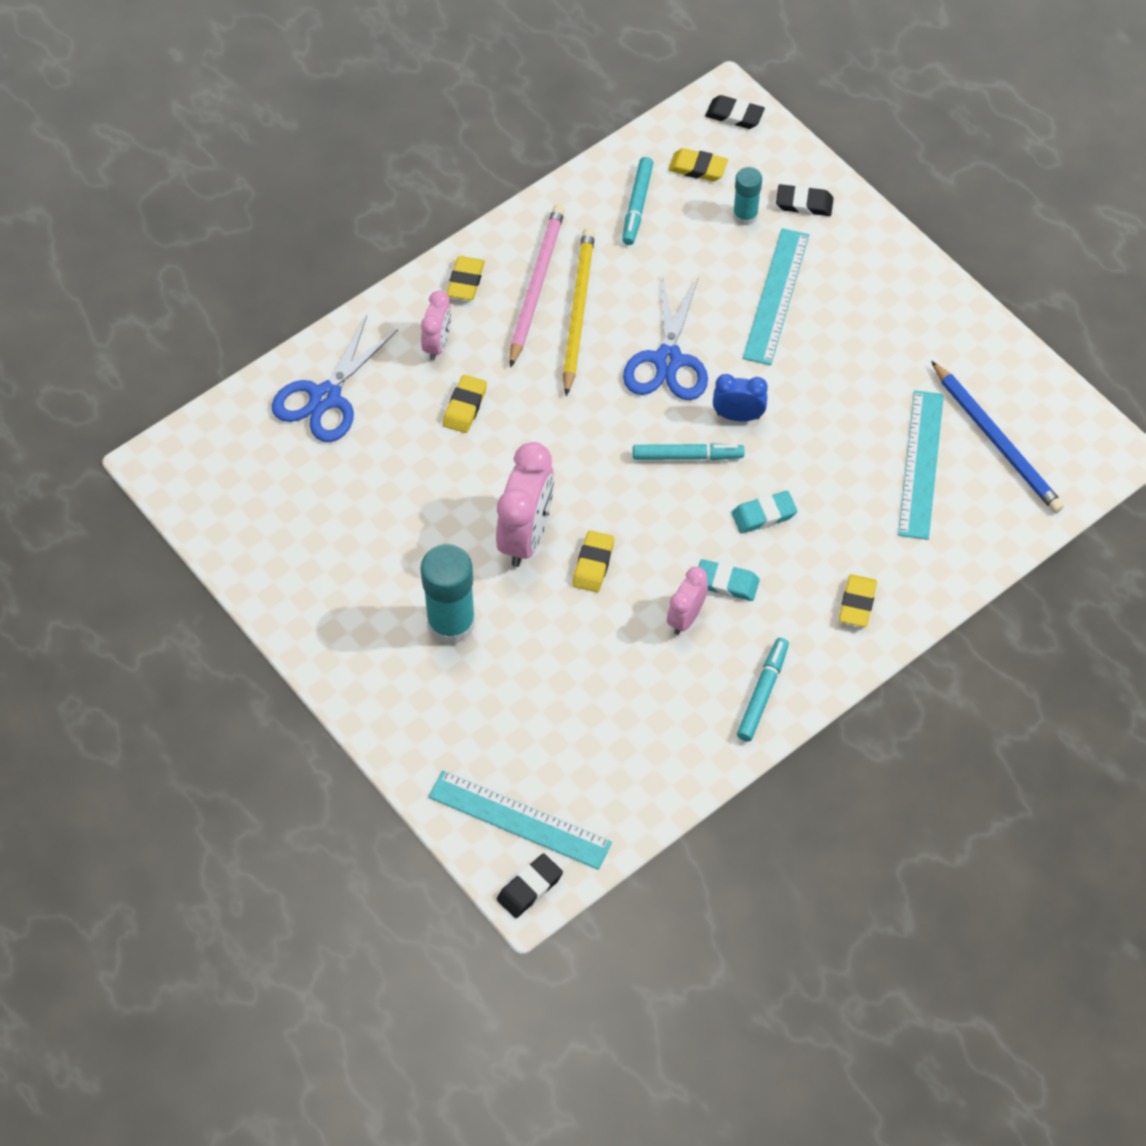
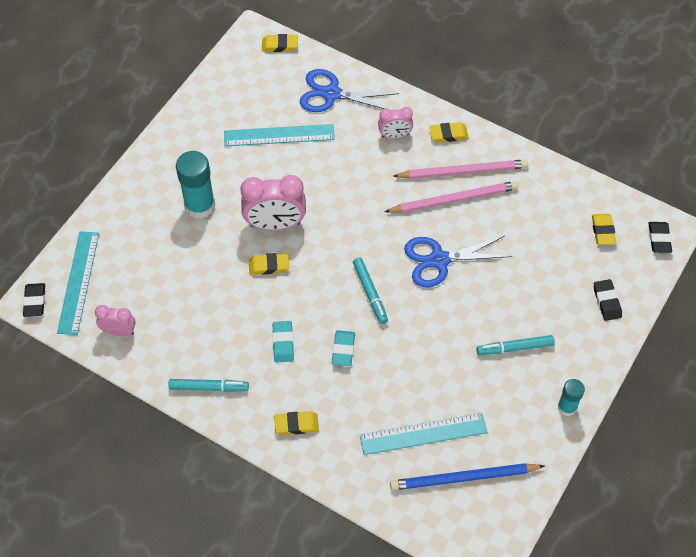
camera: 70 degrees right, 0 degrees up
yellow eraser [443,375,487,433] -> yellow eraser moved to [262,34,298,52]
black eraser [497,853,563,918] -> black eraser turned 60 degrees clockwise [23,283,45,317]
yellow pencil [563,228,595,396] -> pink pencil [385,181,518,213]
turquoise marker [622,157,653,245] -> turquoise marker moved to [477,335,555,355]
pink clock [667,567,708,635] -> pink clock moved to [95,305,136,336]
blue clock [713,374,768,421] -> none
turquoise eraser [732,491,797,533] -> turquoise eraser turned 45 degrees clockwise [332,330,355,366]
turquoise glue stick [733,167,762,226] -> turquoise glue stick moved to [558,379,585,416]
turquoise ruler [743,228,809,365] -> turquoise ruler moved to [224,124,335,146]
blue pencil [931,361,1064,513] -> blue pencil turned 45 degrees clockwise [390,463,544,490]

